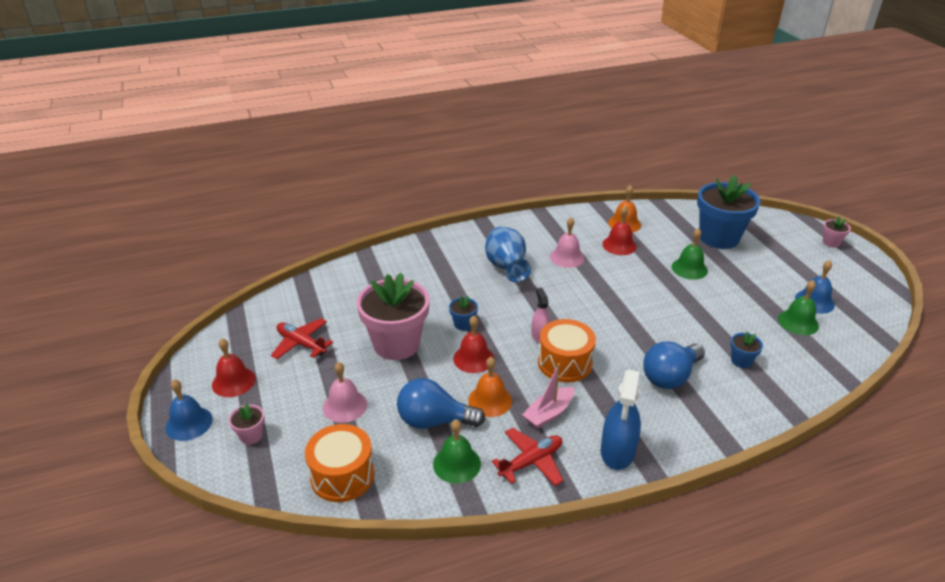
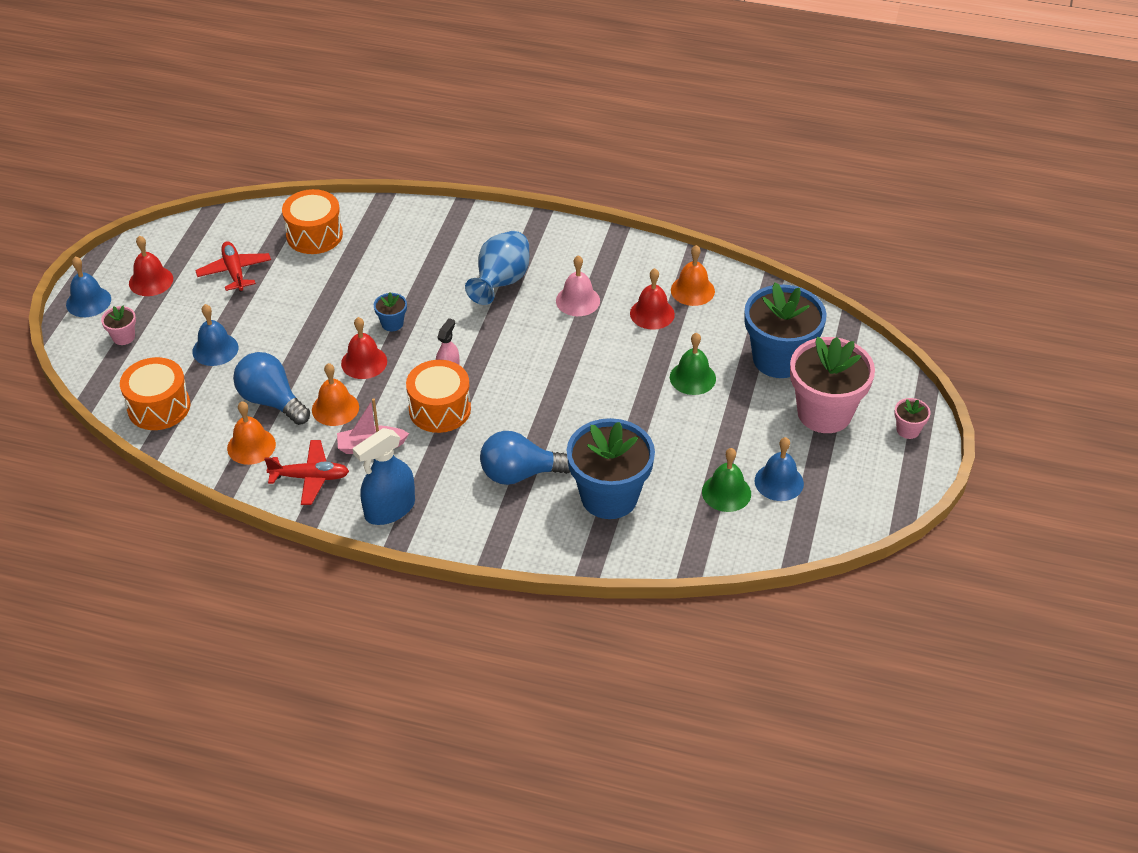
camera: 35 degrees right, 10 degrees up
pink bell [323,362,367,423] -> blue bell [193,304,238,366]
pink flower pot [357,273,430,360] -> pink flower pot moved to [790,337,875,433]
green bell [433,419,481,484] -> orange bell [227,401,276,465]
blue flower pot [730,332,763,368] -> blue flower pot [567,418,655,519], size x2.36
none -> orange drum [282,189,343,254]

